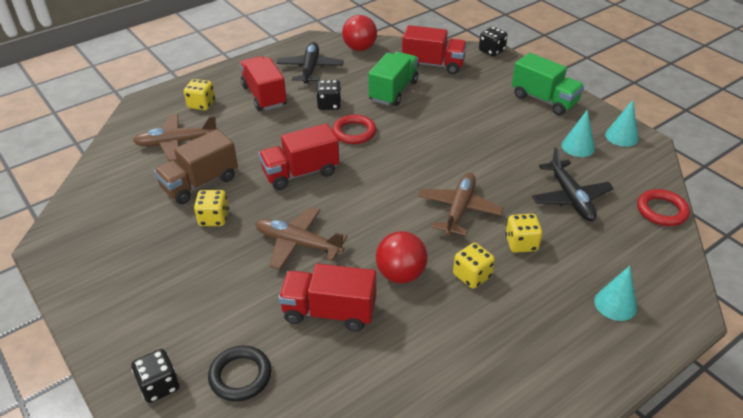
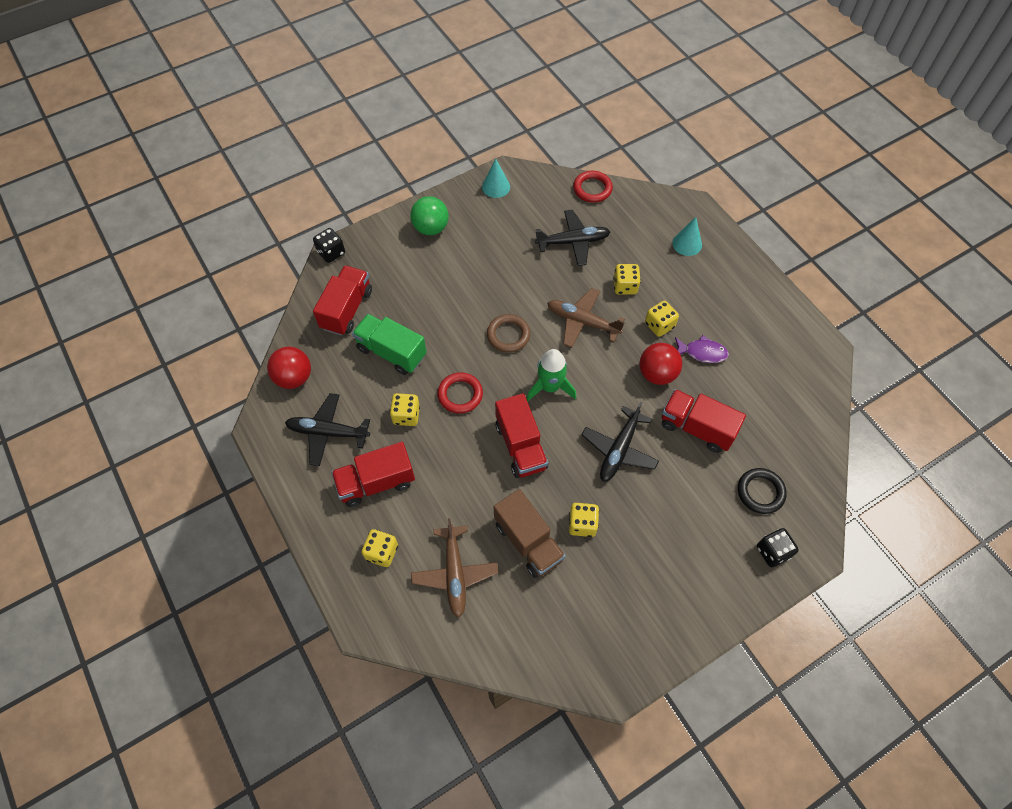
camera: 85 degrees left, 20 degrees up
brown plane [255,207,347,269] -> black plane [582,402,659,482]
red truck [278,263,376,332] -> red truck turned 105 degrees clockwise [662,389,746,453]
black dice [316,80,341,110] -> yellow dice [390,393,420,426]
green truck [512,53,584,115] -> green ball [410,196,449,235]
turquoise cone [561,109,595,157] -> none
none -> brown ring [487,314,530,353]
none -> green rocket [527,349,576,401]
none -> purple fish [675,335,729,363]

